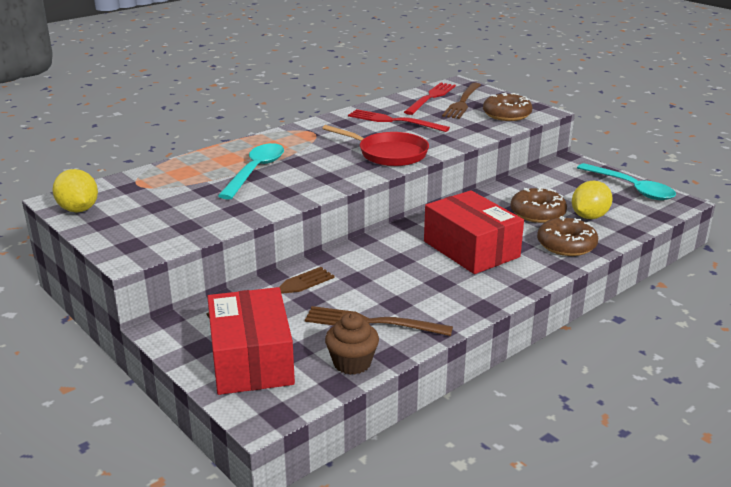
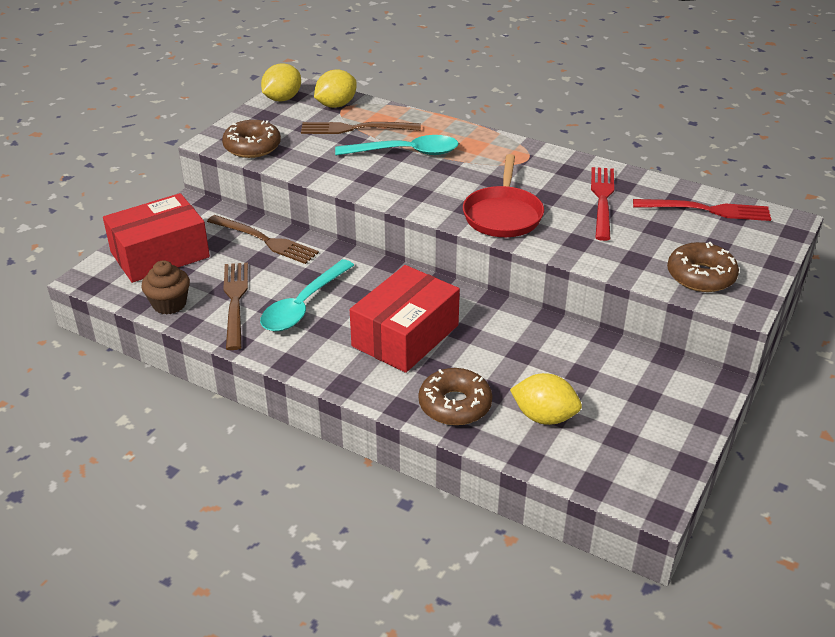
camera: 70 degrees right, 10 degrees up
brown fork [442,83,481,119] -> brown fork moved to [301,122,421,134]
brown donut [511,187,567,223] -> brown donut moved to [222,120,281,158]
turquoise spoon [577,163,676,200] -> turquoise spoon moved to [260,259,354,331]
none -> yellow lemon [314,69,357,108]

